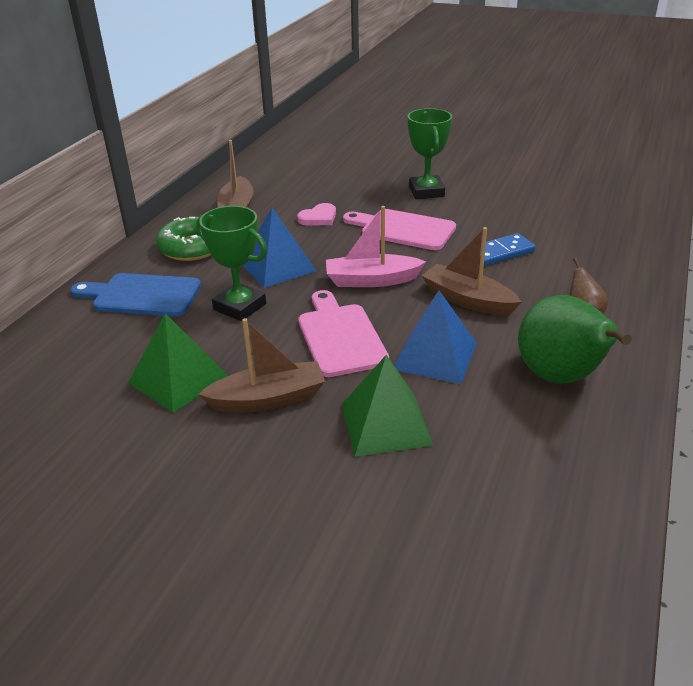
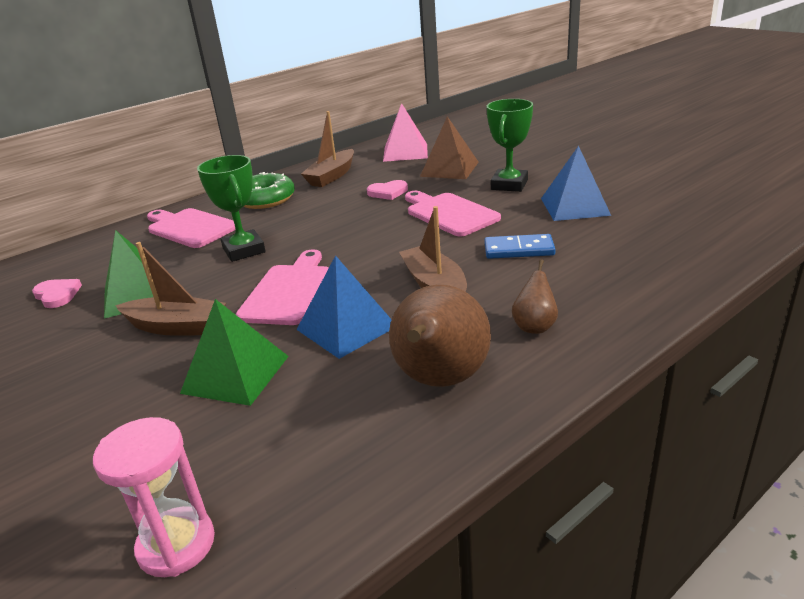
camera: 30 degrees right, 5 degrees down
blue cutting board [70,273,201,317] -> pink cutting board [147,208,235,248]
blue pyramid [242,208,316,288] -> blue pyramid moved to [541,146,611,221]
pink boat [326,206,426,287] -> none
green pear [518,295,632,383] -> brown pear [389,285,491,387]
none -> pink heart [32,279,82,308]
none -> pink hourglass [93,417,215,577]
none -> pink pyramid [383,103,428,162]
none -> brown pyramid [420,116,479,179]

